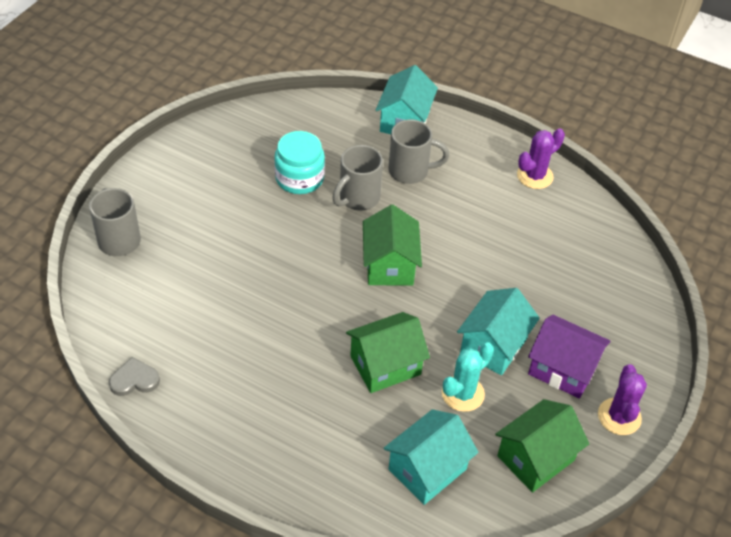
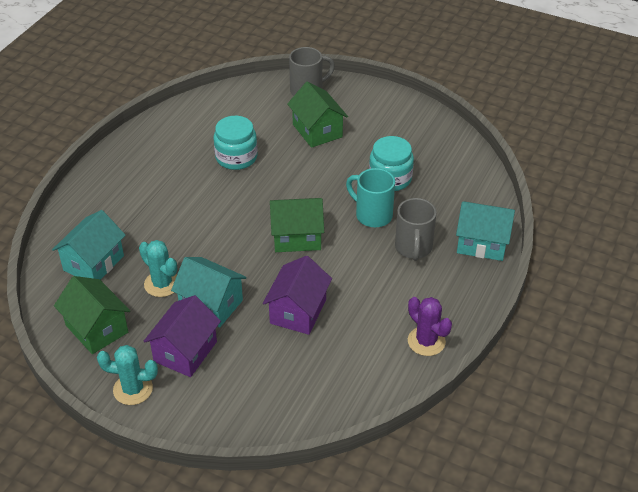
camera: 90 degrees right, 5 degrees down
grey heart [109,357,160,396] -> none
grey mug [332,145,383,211] -> turquoise mug [346,168,395,227]
green house [346,312,430,393] -> green house moved to [287,81,348,148]
turquoise house [384,409,478,505] -> turquoise house turned 75 degrees clockwise [52,210,126,280]
purple cactus [598,364,647,435] -> turquoise cactus [97,345,158,405]
none -> turquoise jar [214,116,258,170]
none -> purple house [263,256,332,335]

